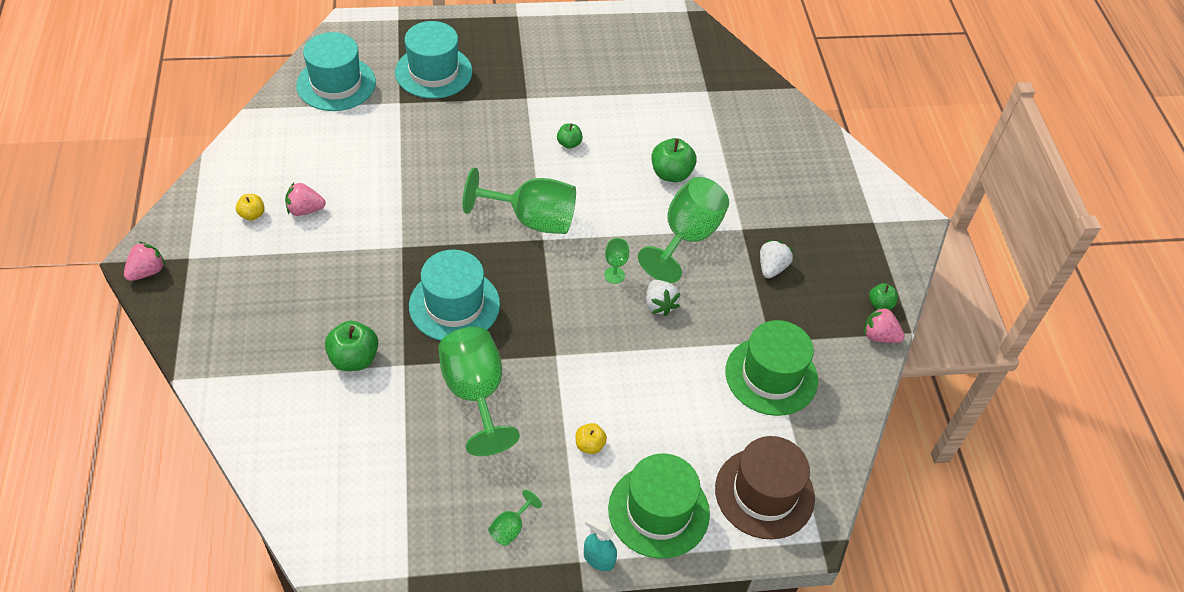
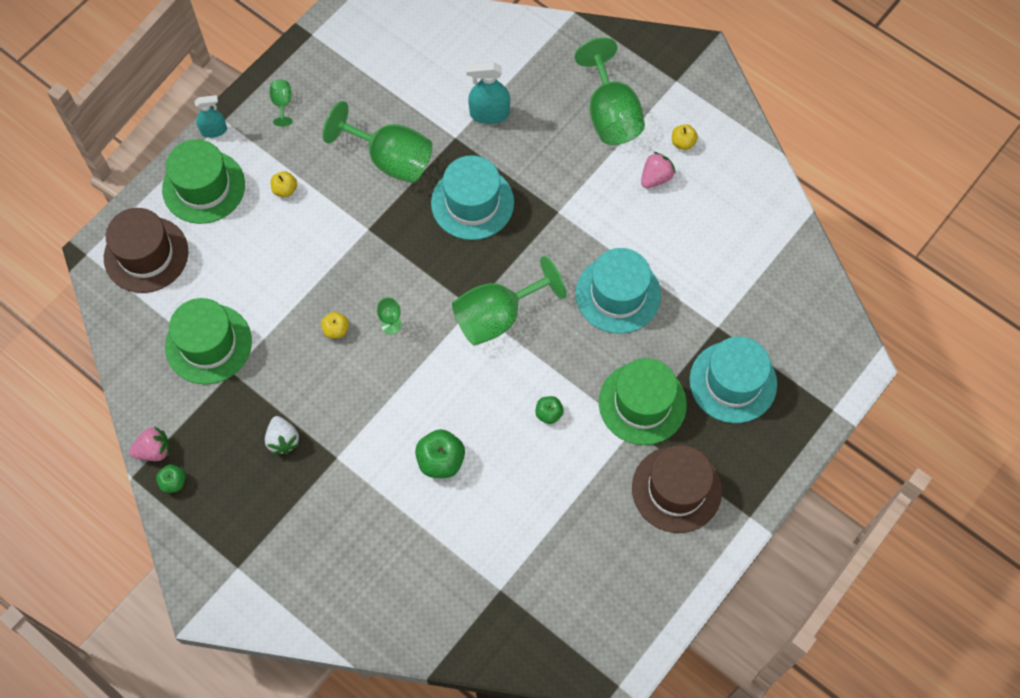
camera: 140 degrees right, 15 degrees up
pink strawberry [124,241,166,281] -> none
turquoise hat [296,32,376,111] -> turquoise hat moved to [576,248,661,334]
green apple [325,321,378,371] -> turquoise spray bottle [466,62,510,124]
green goblet [638,177,729,283] -> green goblet moved to [575,37,645,145]
white strawberry [646,280,680,317] -> yellow apple [321,312,349,339]
none -> green hat [599,358,687,445]
none -> brown hat [632,445,722,533]

